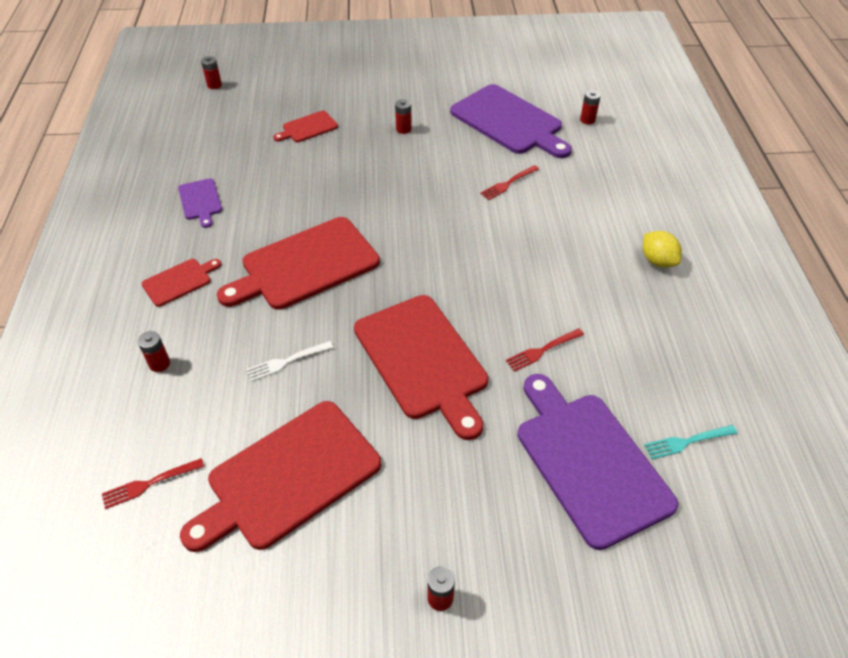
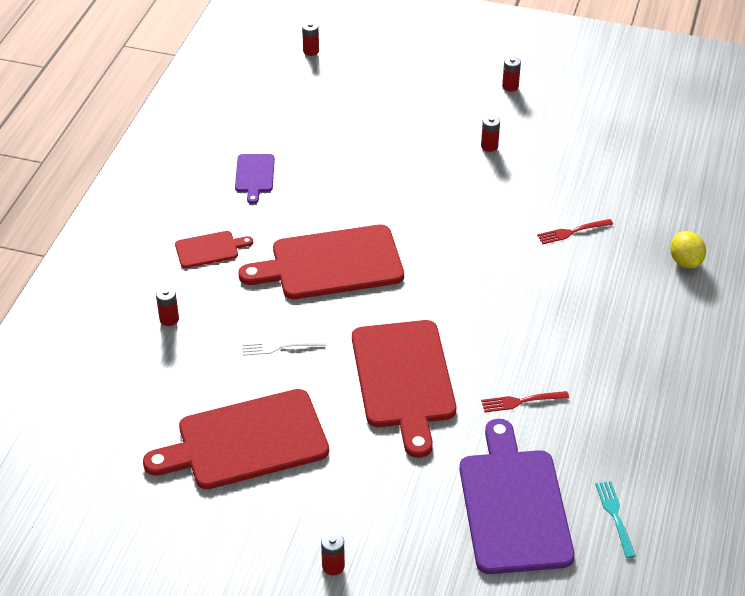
camera: 20 degrees right, 5 degrees down
red fork [102,458,204,509] -> none
red cutting board [273,111,338,142] -> none
purple cutting board [450,84,572,158] -> none
red battery [580,90,601,124] -> red battery moved to [502,56,521,92]
yellow lemon [643,231,682,268] -> yellow lemon moved to [670,231,706,269]
turquoise fork [644,425,738,459] -> turquoise fork turned 75 degrees clockwise [595,481,636,558]

